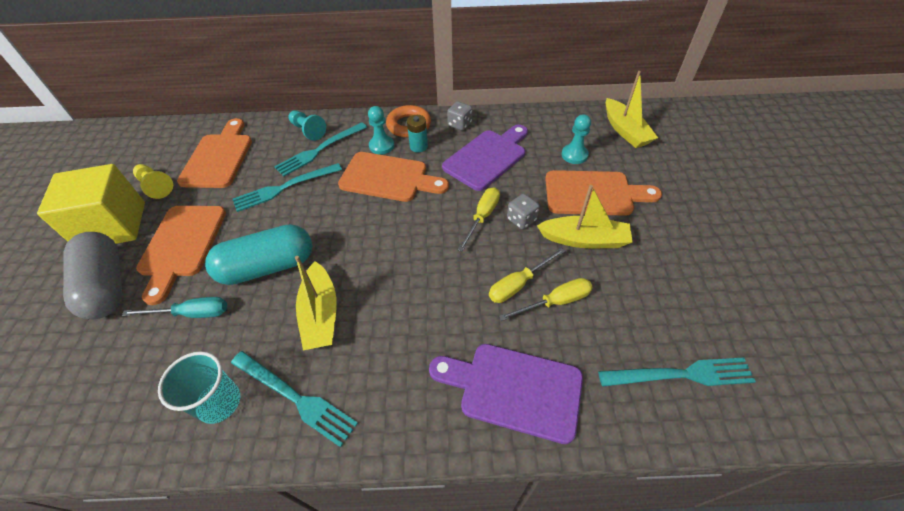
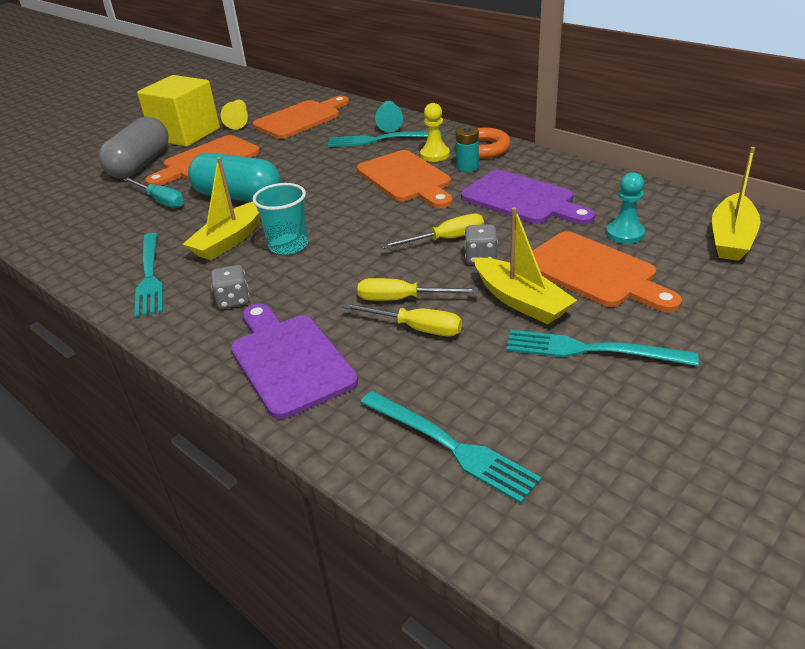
camera: 45 degrees right, 15 degrees down
turquoise cup [158,351,240,424] -> turquoise cup moved to [252,183,308,255]
turquoise fork [233,163,342,212] -> turquoise fork moved to [506,330,699,366]
turquoise pawn [368,106,394,154] -> yellow pawn [420,103,450,162]
purple cutting board [442,125,528,191] -> purple cutting board turned 45 degrees clockwise [461,170,595,225]
grey dice [447,101,472,131] -> grey dice moved to [211,265,250,309]

